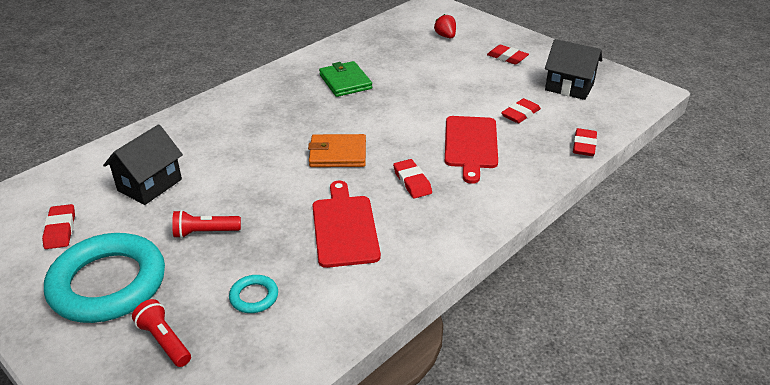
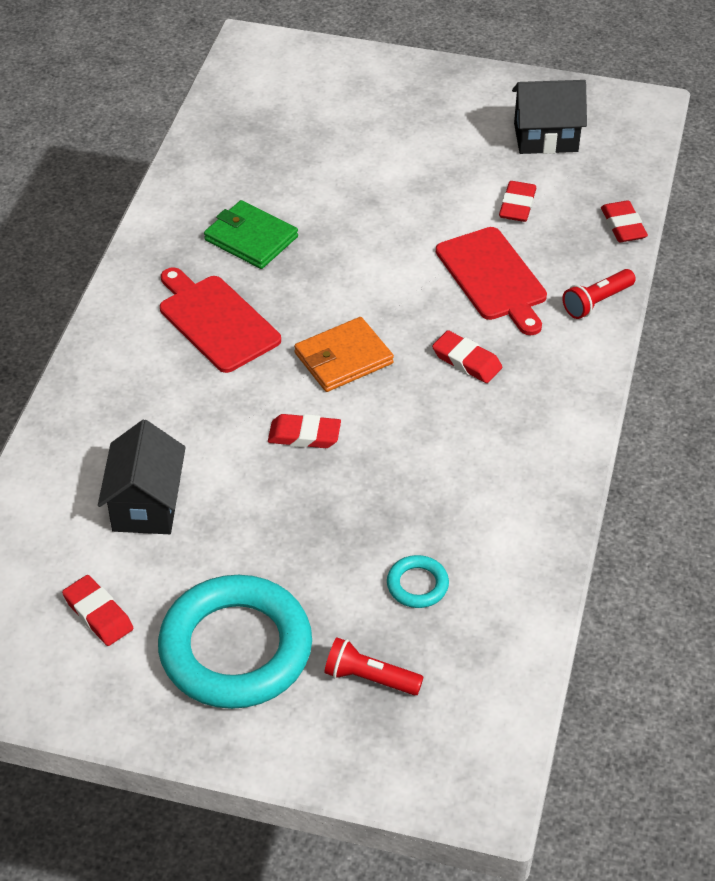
camera: 30 degrees left, 10 degrees up
red flashlight [172,210,241,238] -> red flashlight moved to [562,269,636,319]
red cutting board [313,181,381,268] -> red cutting board moved to [160,267,281,373]
red strawberry [434,14,456,38] -> none
red eraser [487,45,529,65] -> red eraser moved to [268,414,341,448]

